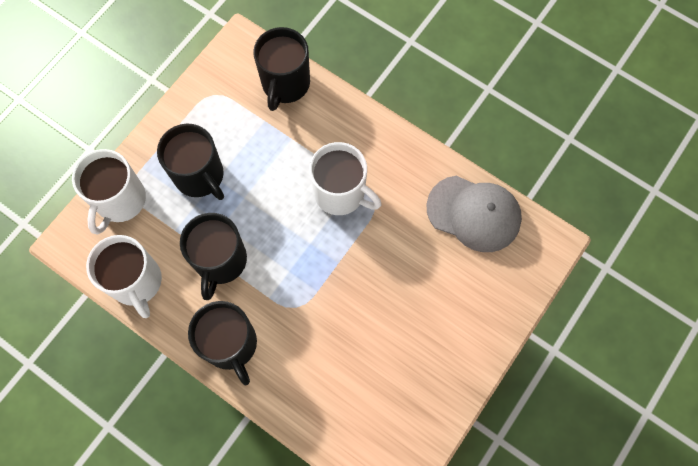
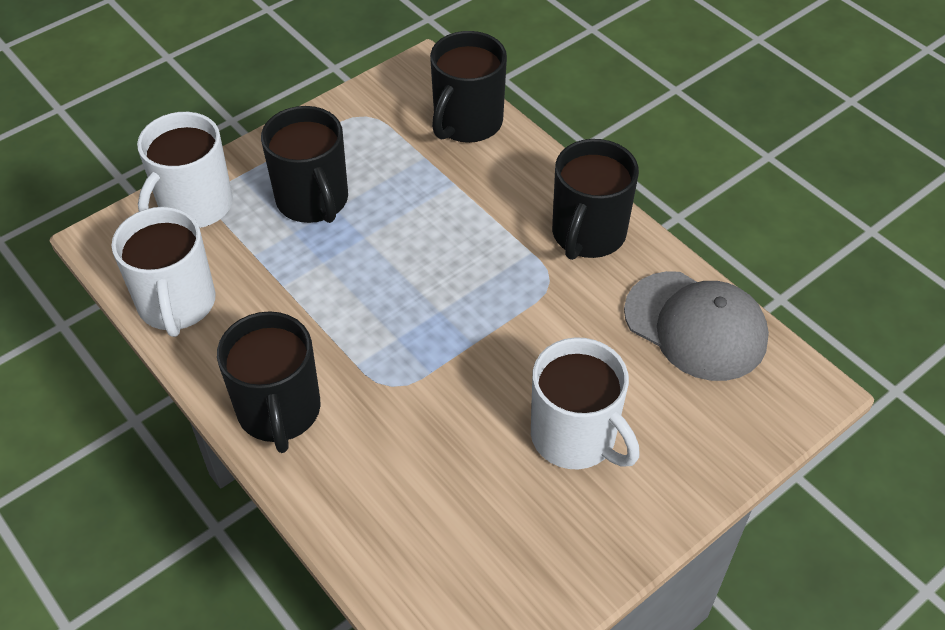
camera: 15 degrees right, 20 degrees down
black mug [180,213,247,300] -> black mug moved to [552,139,639,260]
white mug [309,142,381,215] -> white mug moved to [531,337,640,469]

